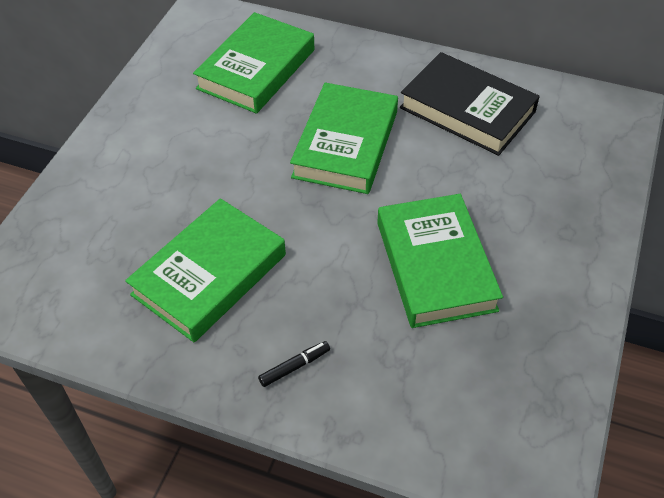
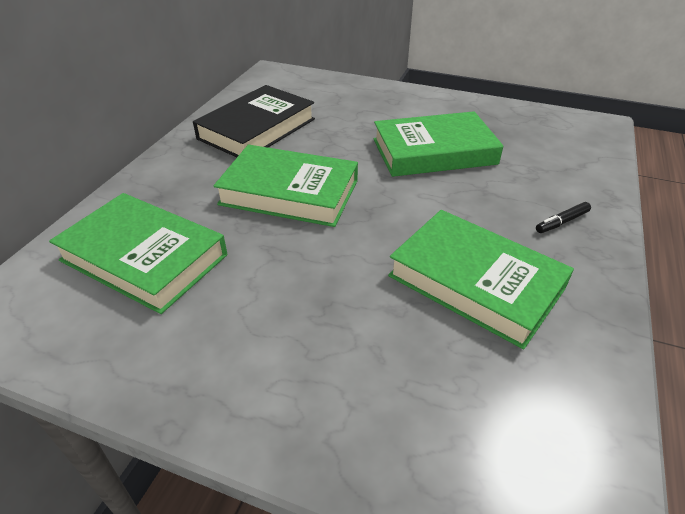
camera: 90 degrees left, 10 degrees down
black marker [258,341,330,387] -> black marker turned 90 degrees counterclockwise [536,202,591,233]

